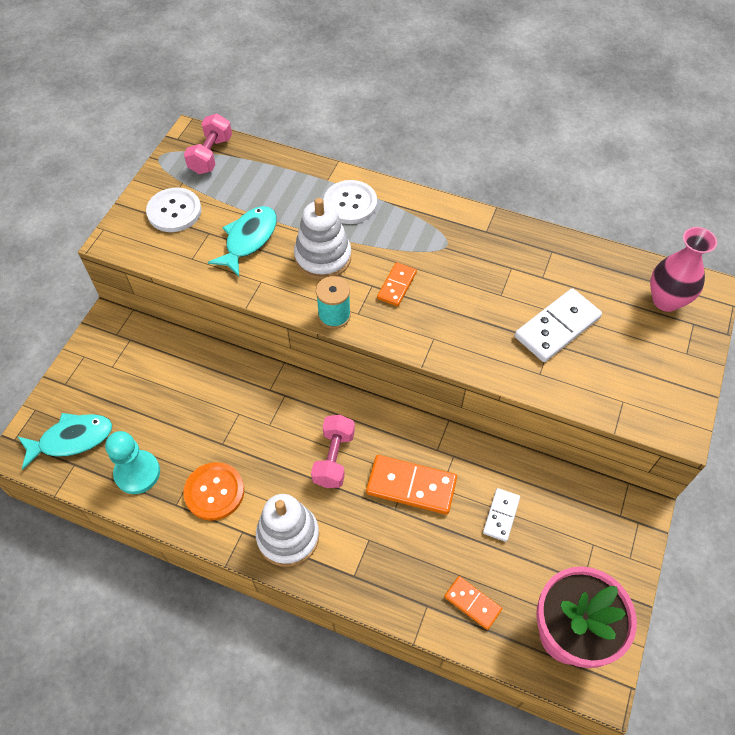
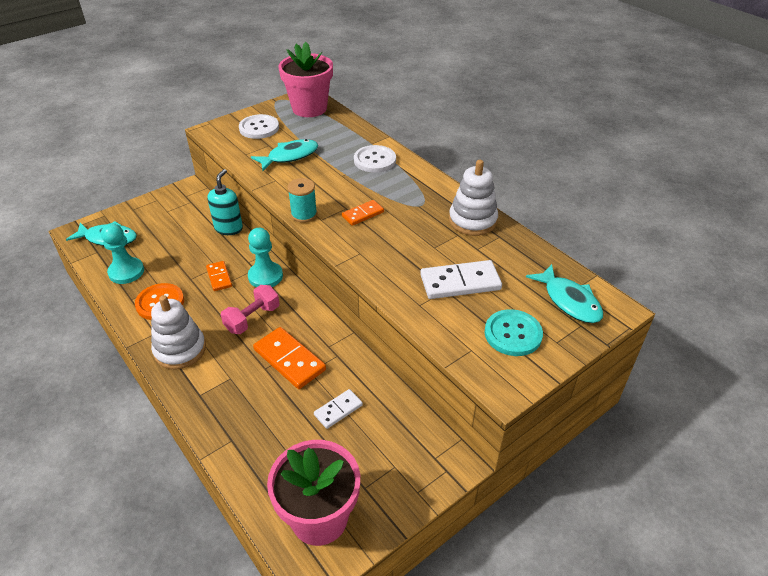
camera: 30 degrees right, 15 degrees down
pink dumbbell [184,114,232,174] -> pink flower pot [278,42,333,117]
white stacking toy [294,198,351,280] -> white stacking toy moved to [449,160,498,236]
orange domino [444,576,502,630] -> orange domino moved to [206,261,232,291]
pink vase [650,227,717,312] -> turquoise fish [526,264,603,323]
none -> turquoise soap dispenser [208,169,243,235]
none -> turquoise pawn [248,228,283,288]
none -> turquoise button [484,309,543,356]

